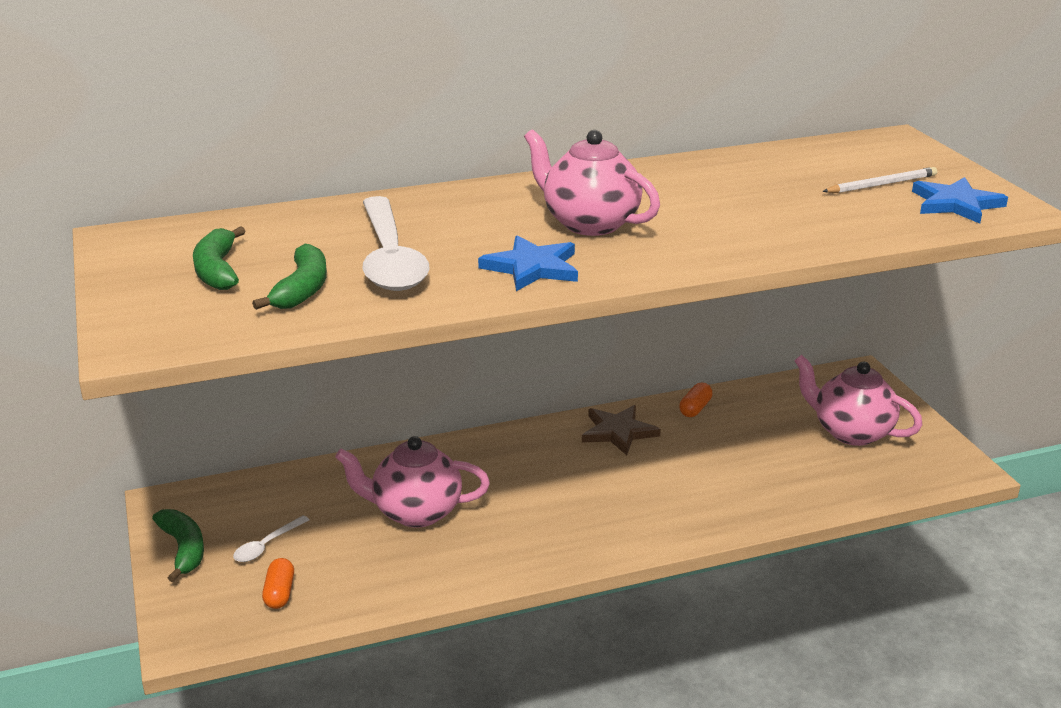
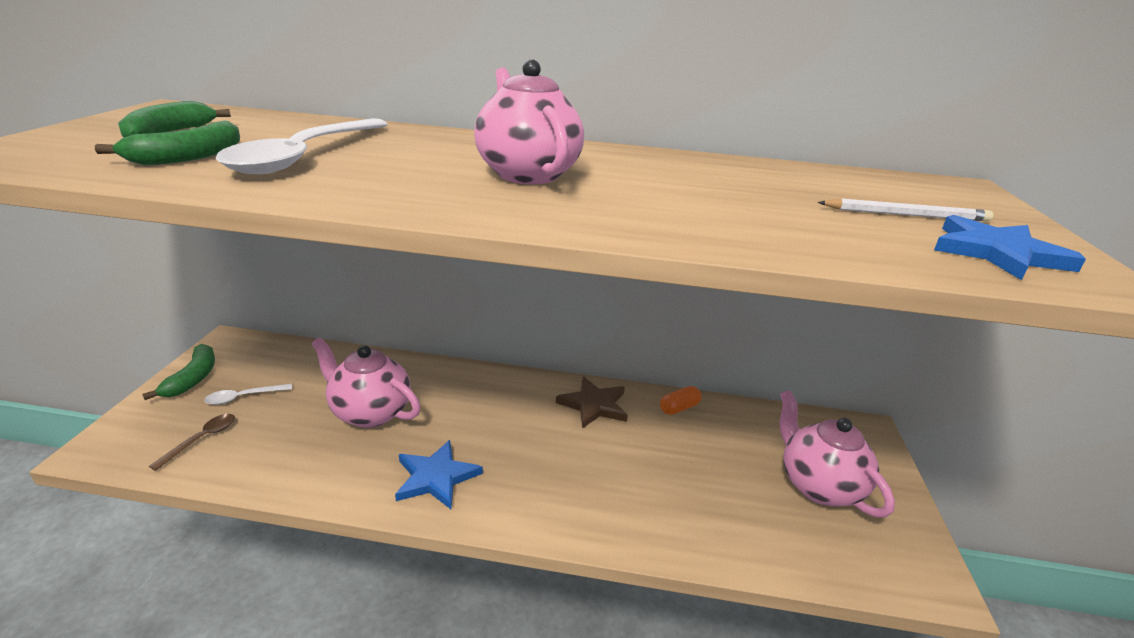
camera: 25 degrees right, 0 degrees up
orange capsule [262,558,294,609] -> brown spoon [149,414,235,471]
blue star [478,236,578,291] -> blue star moved to [395,440,483,509]

